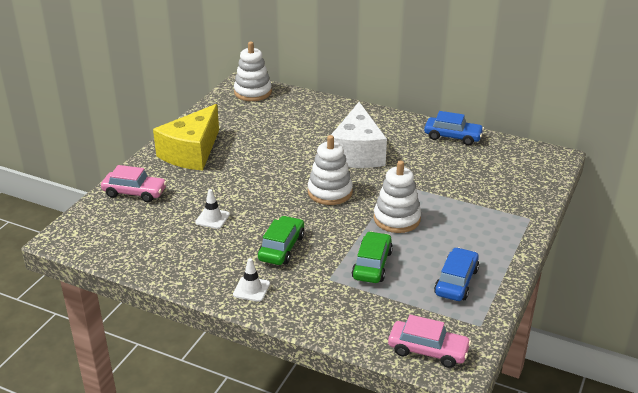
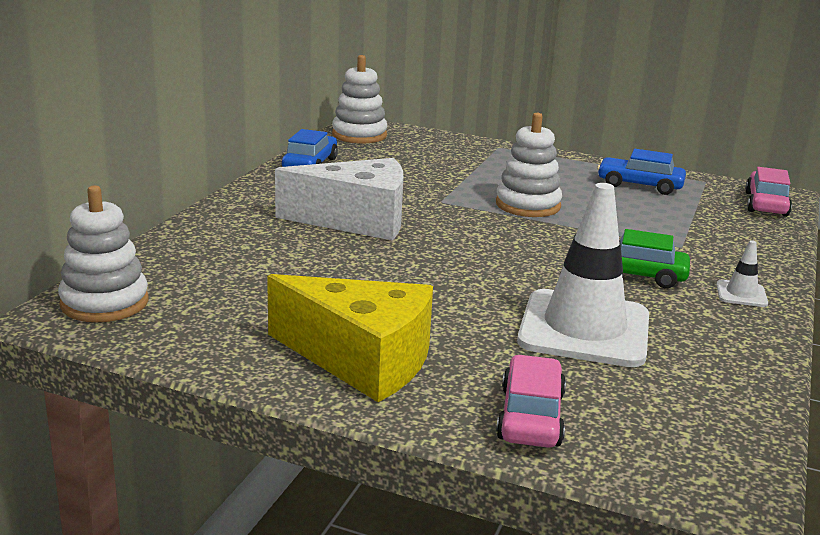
camera: 95 degrees left, 10 degrees down
white traffic cone [195,189,230,229] -> white traffic cone [517,183,649,367], size x2.43
white stacking toy [308,135,353,205] -> white stacking toy moved to [332,55,387,144]
green car [352,231,393,283] -> none

